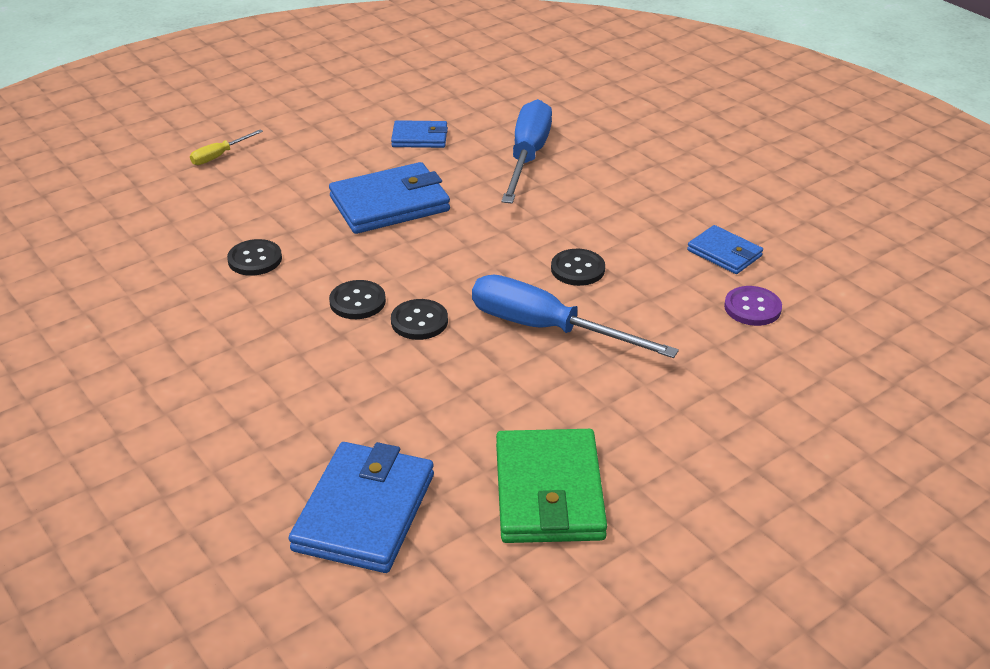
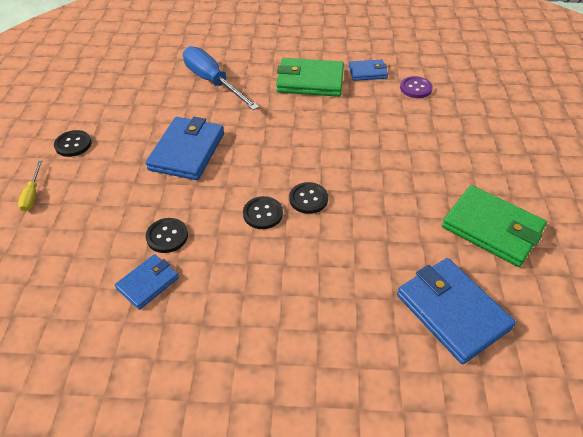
camera: 50 degrees left, 10 degrees up
blue wallet [391,120,448,148] -> blue wallet moved to [115,254,179,310]
blue screwdriver [472,275,679,358] -> none
black button [551,249,605,286] -> black button moved to [54,130,92,157]
none -> green wallet [276,58,344,97]

